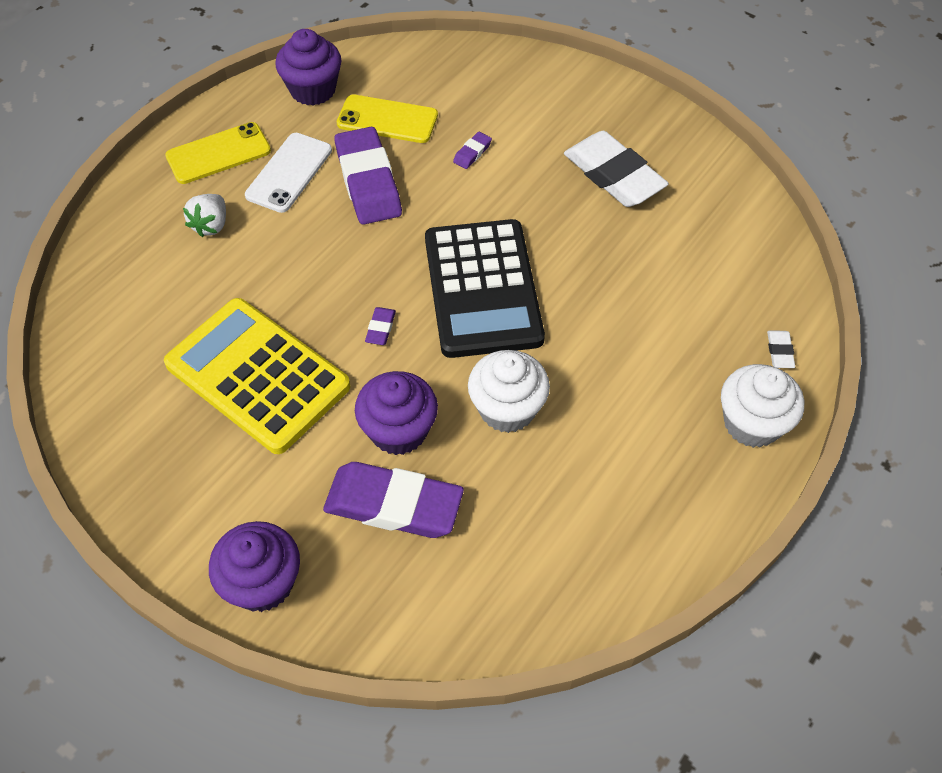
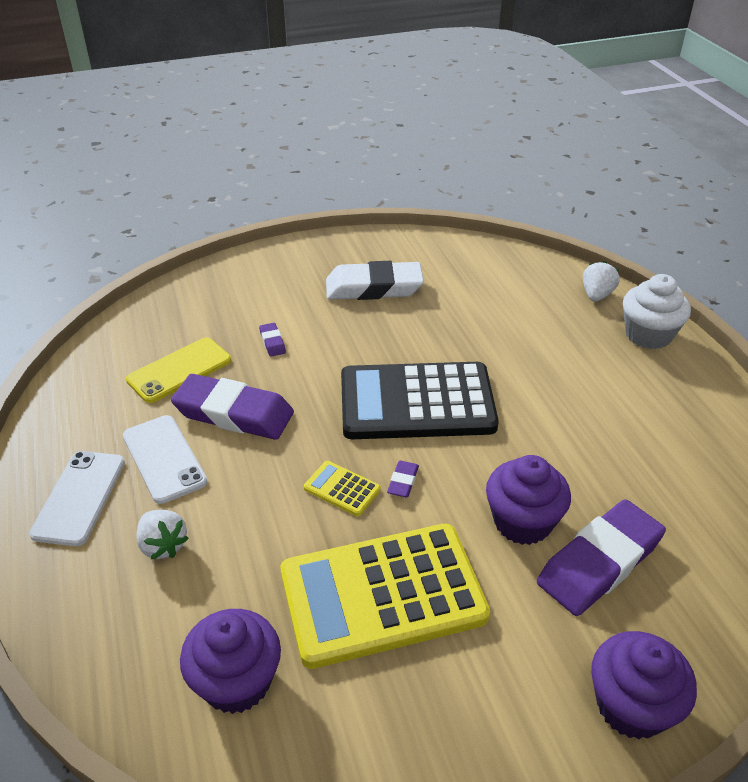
camera: 55 degrees left, 15 degrees down
yellow phone [165,122,271,184] -> white phone [29,451,125,546]
purple cupcake [275,29,341,106] -> purple cupcake moved to [180,609,281,714]
purple eraser [365,307,396,345] -> purple eraser turned 60 degrees clockwise [387,461,419,497]
black calculator [425,219,545,358] -> black calculator turned 150 degrees clockwise [341,362,499,439]
white cupcake [468,350,550,433] -> none
white eraser [767,330,795,368] -> white strawberry [583,261,620,302]
none -> yellow calculator [304,461,381,516]

